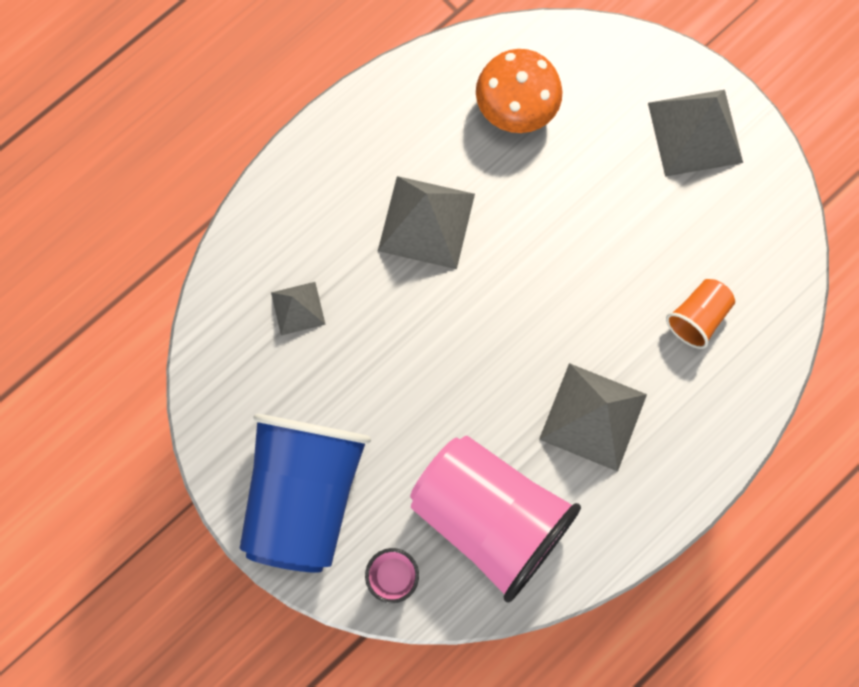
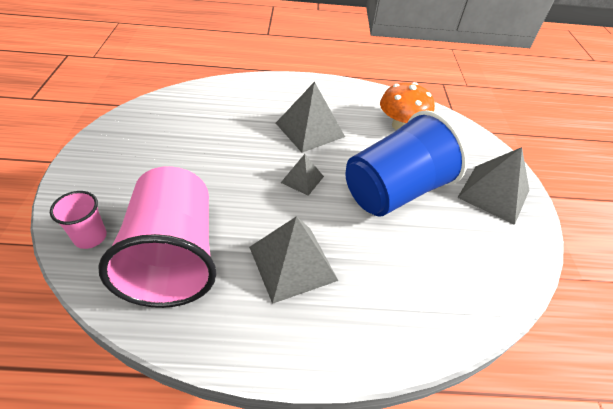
camera: 40 degrees right, 30 degrees down
blue cup [240,414,371,573] -> blue cup moved to [345,110,468,217]
grey pyramid [271,282,326,335] -> grey pyramid moved to [281,154,324,196]
orange cup [666,279,735,349] -> none

